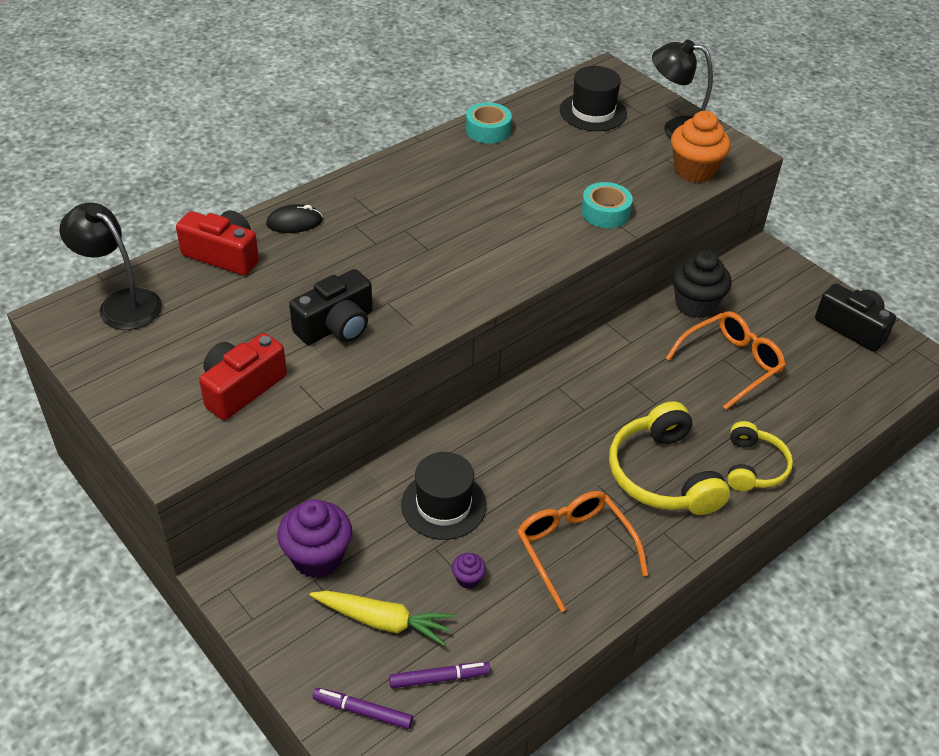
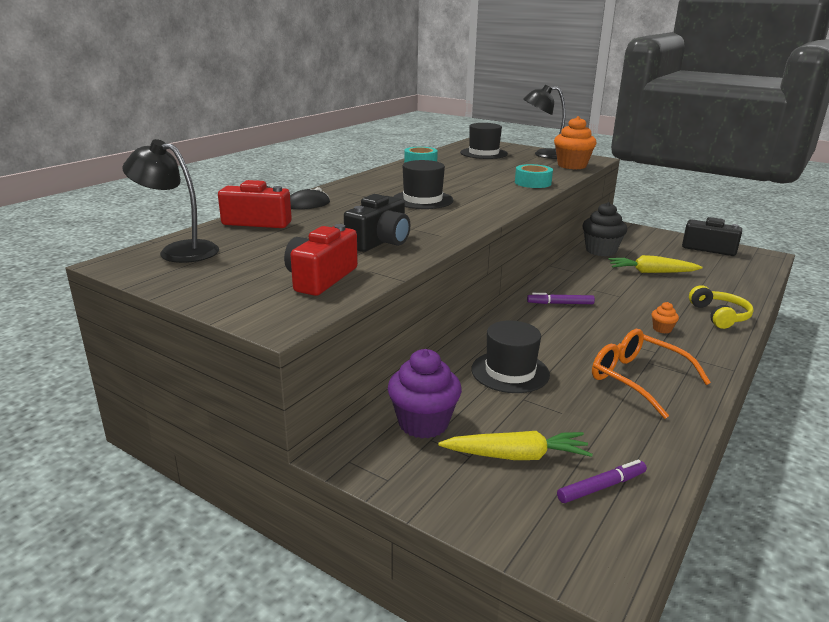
camera: 15 degrees left, 20 degrees down
purple marker [313,688,413,729] -> purple marker moved to [527,293,595,304]
purple cupcake [452,553,486,589] -> none
yellow headphones [609,401,730,515] -> orange cupcake [652,302,679,334]
orange glasses [665,311,786,410] -> yellow carrot [608,255,703,273]
none -> black hat [393,160,453,209]

